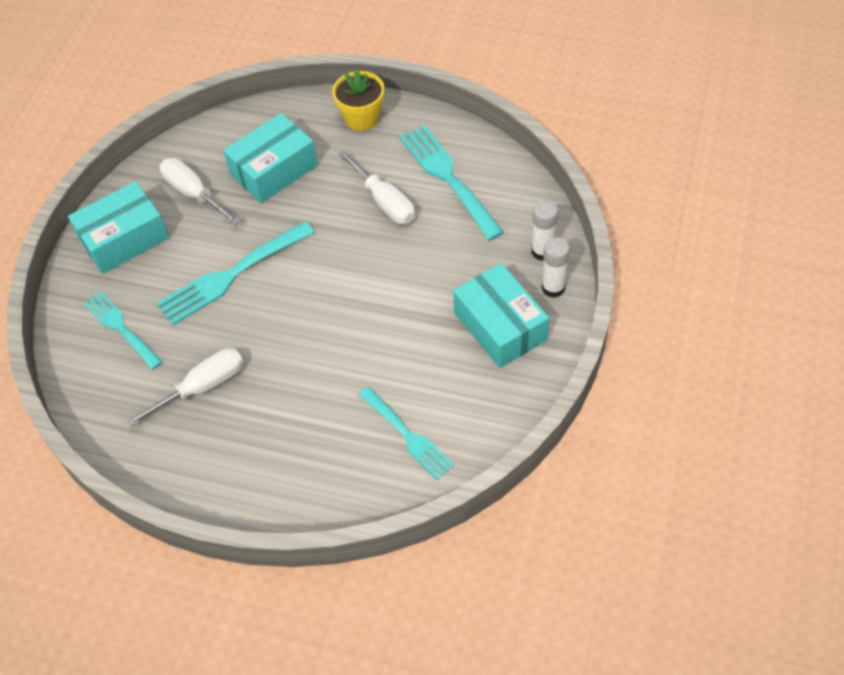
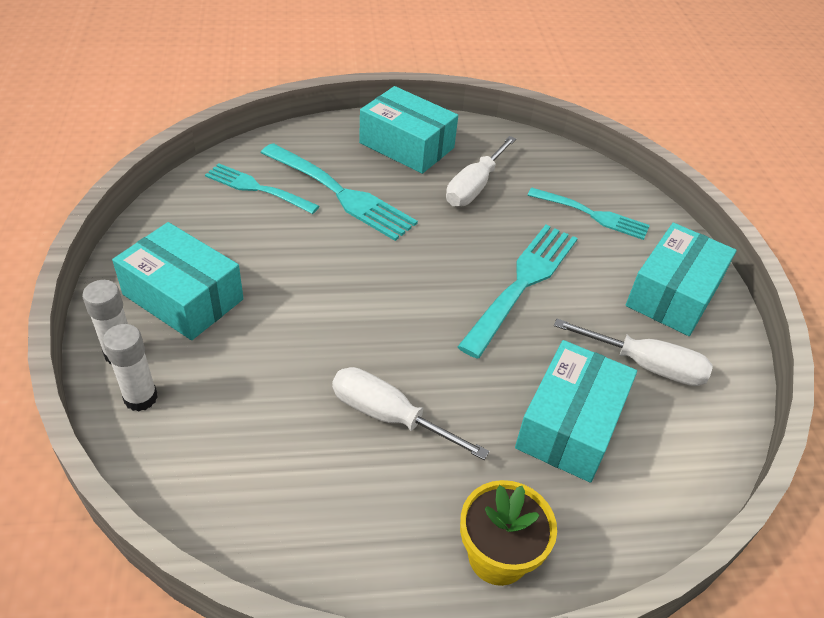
camera: 150 degrees right, 10 degrees down
turquoise fork [400,125,504,241] -> turquoise fork moved to [261,143,418,241]
none -> turquoise box [359,86,458,174]

